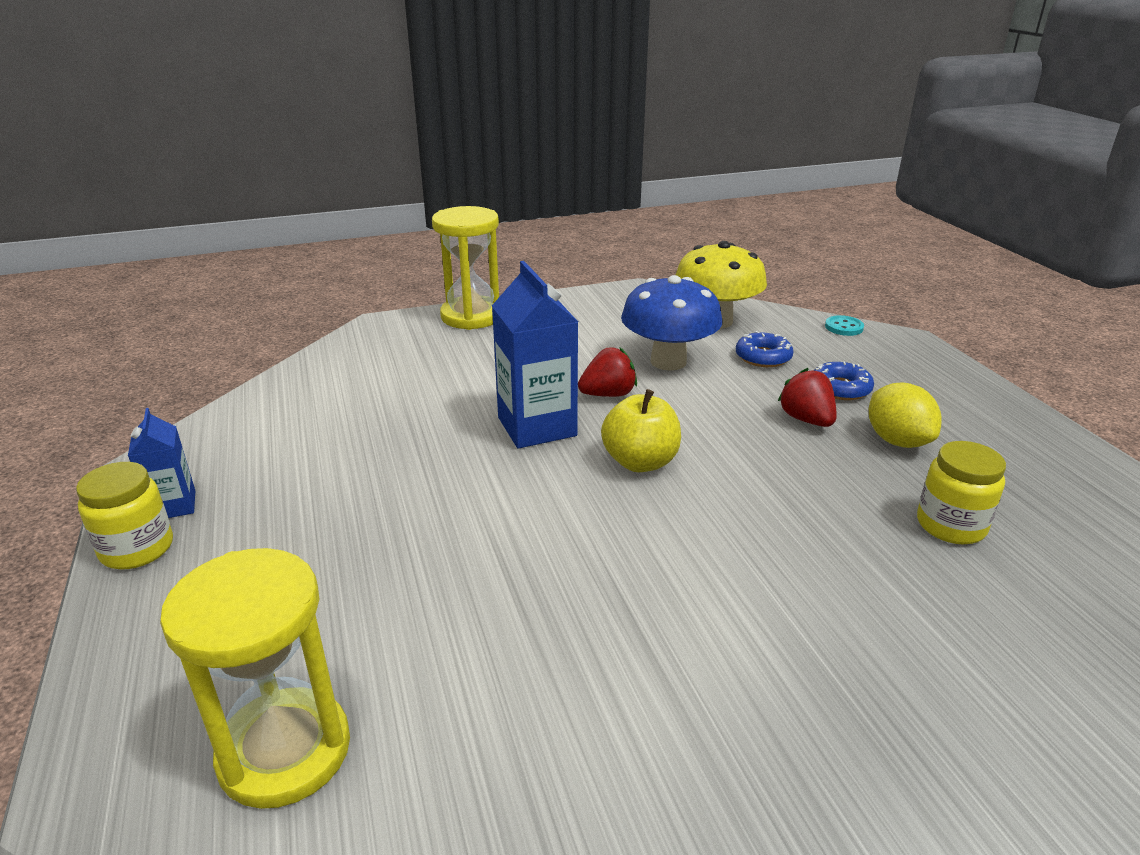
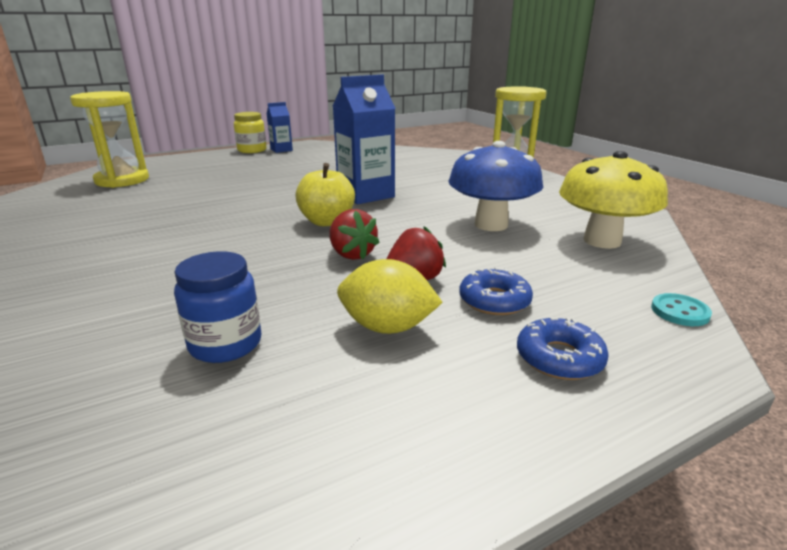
camera: 80 degrees right, 5 degrees down
red strawberry [578,347,637,397] -> red strawberry moved to [329,209,380,260]
blue donut [736,331,793,367] -> blue donut moved to [517,317,609,380]
yellow lemon [869,383,942,448] -> yellow lemon turned 45 degrees clockwise [337,259,443,334]
yellow jar [917,441,1006,544] -> blue jar [174,251,261,363]

